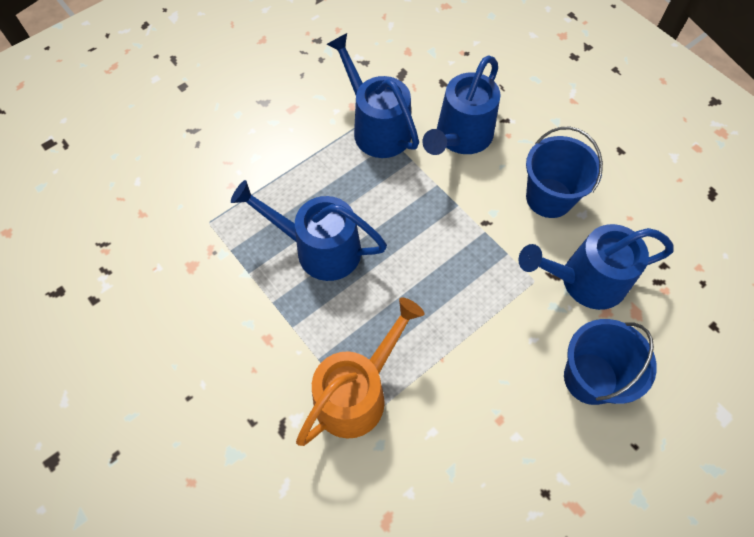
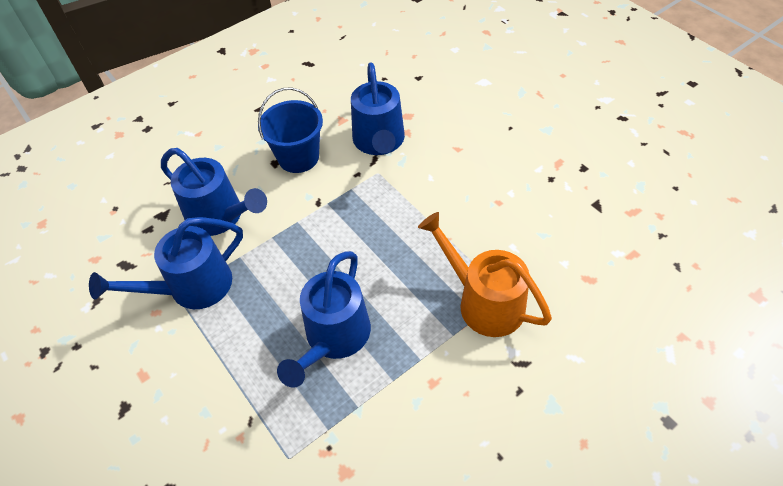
camera: 85 degrees left, 10 degrees down
blue bucket [564,319,657,405] -> none

